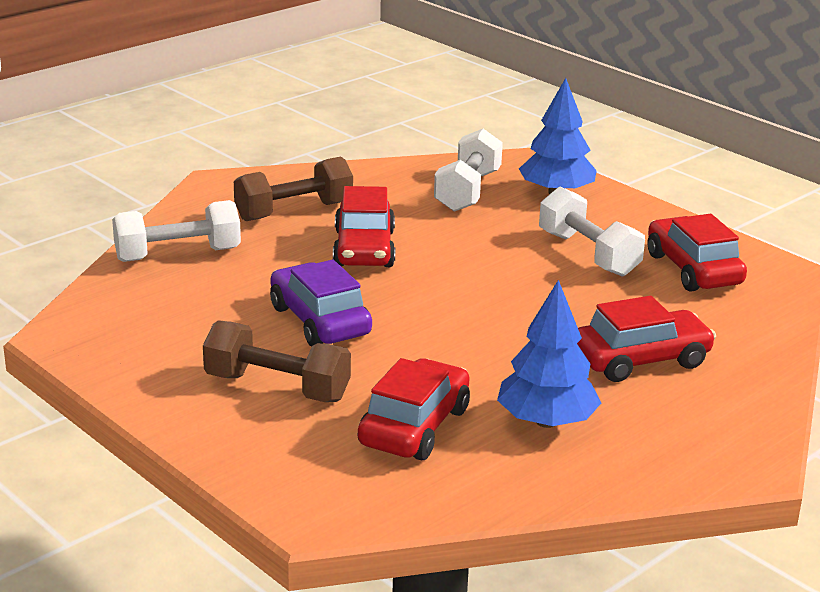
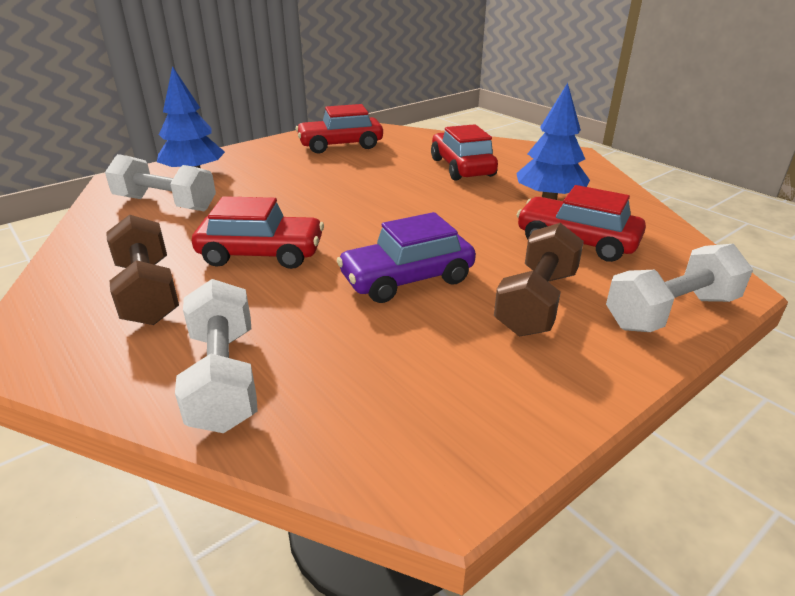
camera: 85 degrees left, 5 degrees up
white dumbbell [539,187,645,277] -> white dumbbell moved to [606,244,753,332]

